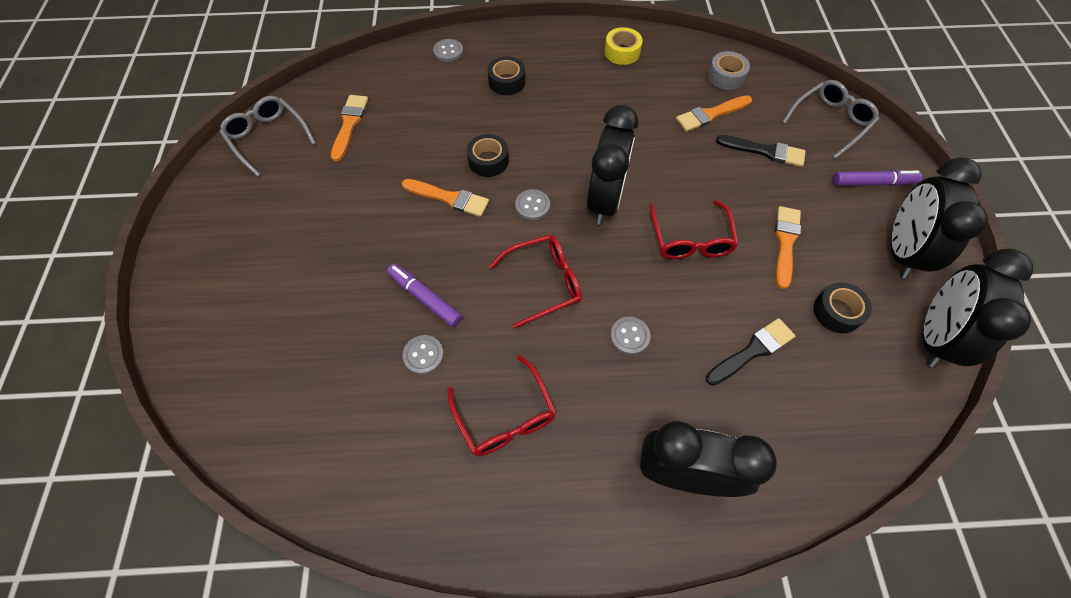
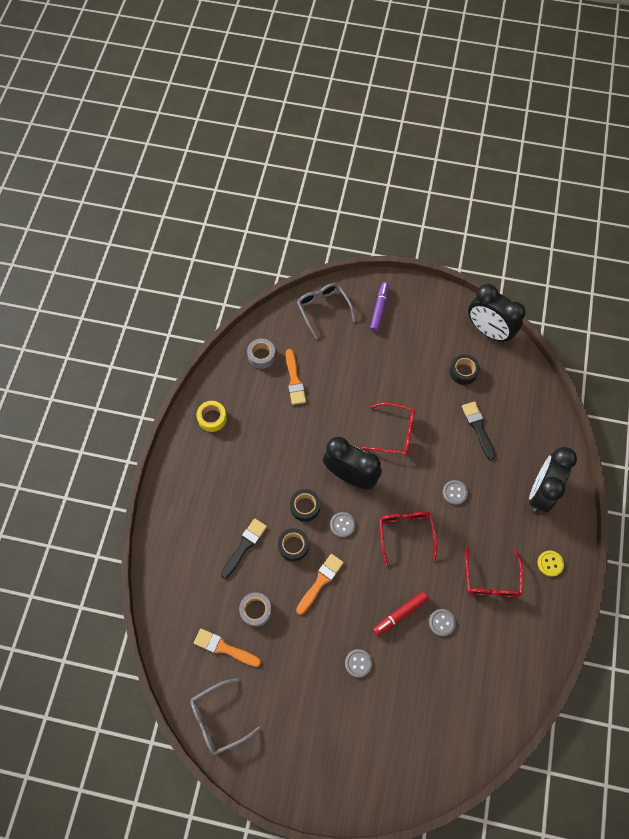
camera: 75 degrees left, 5 degrees up
purple marker [387,264,462,327] -> red marker [373,591,429,636]
grey button [433,39,463,62] -> grey button moved to [345,649,372,677]
red glasses [447,355,556,456] -> red glasses turned 105 degrees clockwise [465,547,523,597]
black tape [487,56,525,95] -> black tape moved to [290,489,320,522]
black brush [716,135,806,167] -> black brush moved to [221,518,267,579]
orange brush [775,206,801,289] -> none
black clock [891,157,988,279] -> none
none -> grey tape [239,593,272,627]
none -> yellow button [538,551,564,577]

